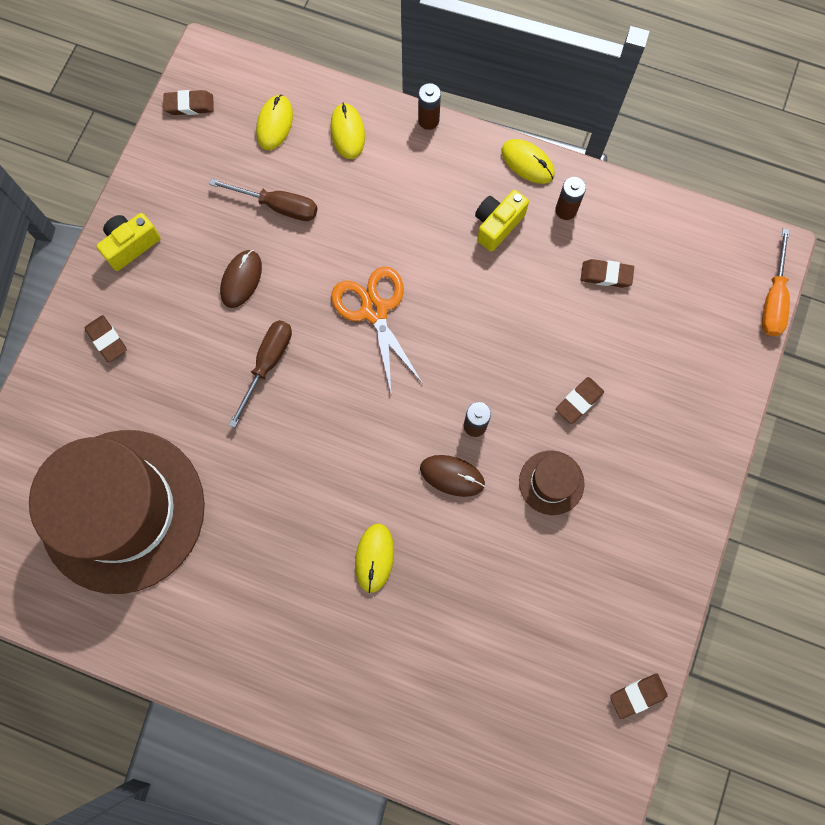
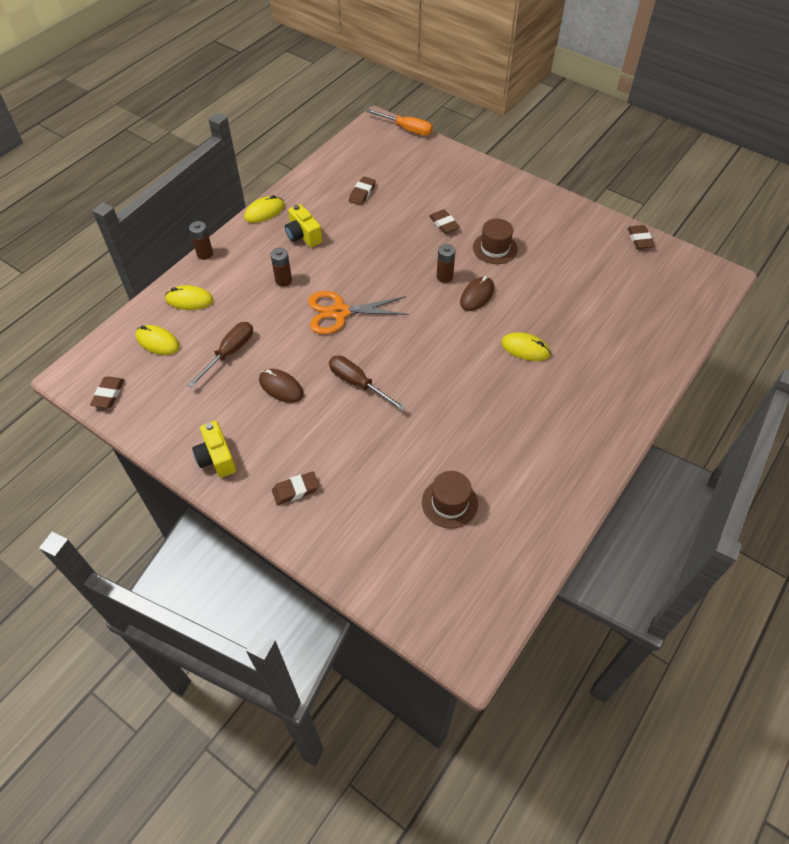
camera: 75 degrees left, 20 degrees down
brown hat [29,430,205,594] -> brown hat [422,471,478,529], size x0.40
brown battery [555,177,586,220] -> brown battery moved to [271,248,292,287]

